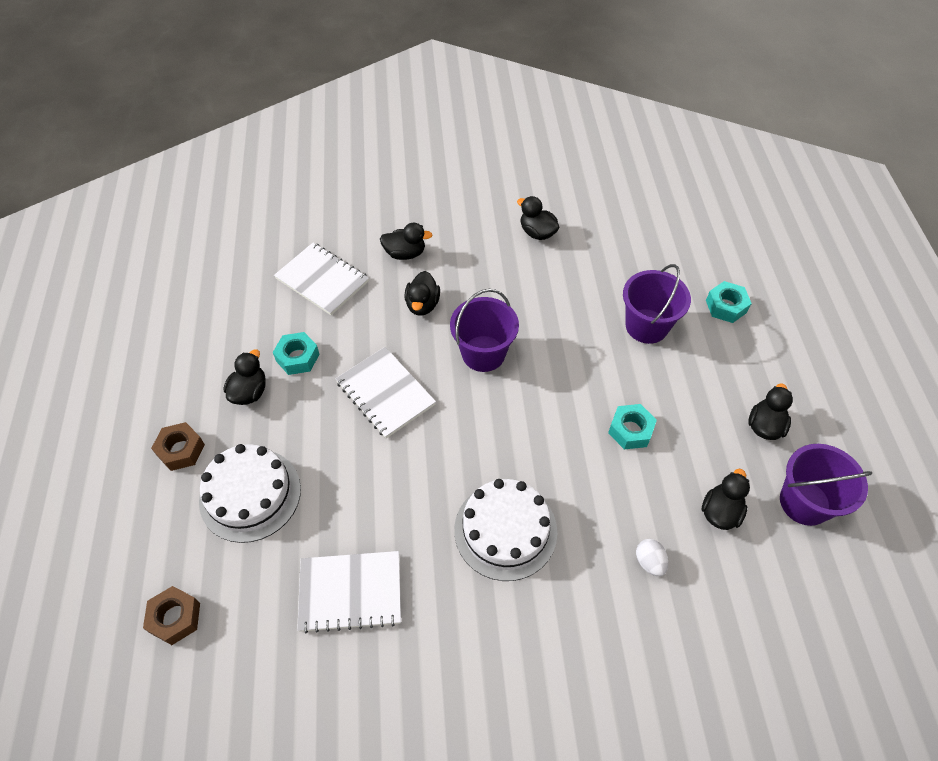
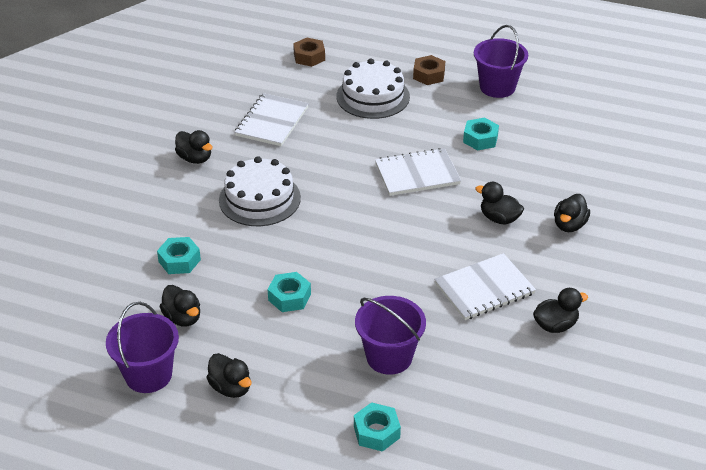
camera: 115 degrees right, 15 degrees down
black duck [224,349,266,405] -> black duck moved to [175,130,213,164]
white notebook [274,243,369,315] -> white notebook moved to [434,253,536,320]
purple bucket [450,289,519,372] -> purple bucket moved to [474,25,528,98]
white egg [636,539,668,576] -> turquoise nut [157,237,201,274]

